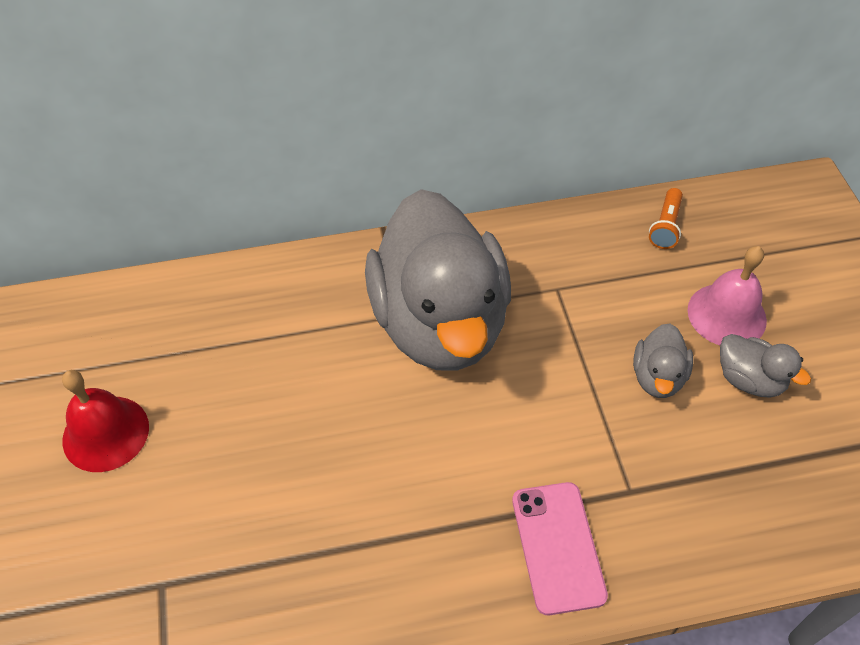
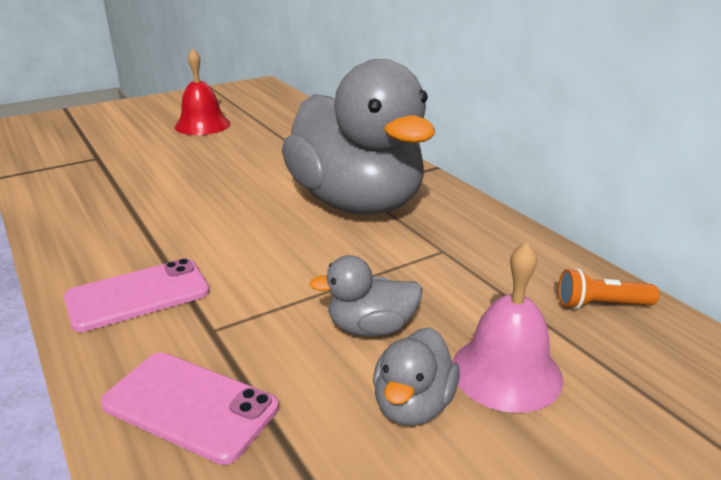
camera: 70 degrees right, 25 degrees down
grey duck [365,189,511,371] -> grey duck turned 90 degrees counterclockwise [282,59,435,215]
none -> pink phone [100,352,279,465]

